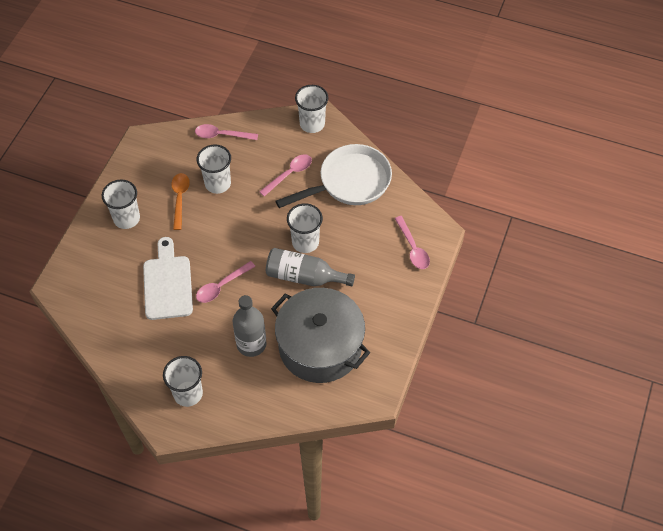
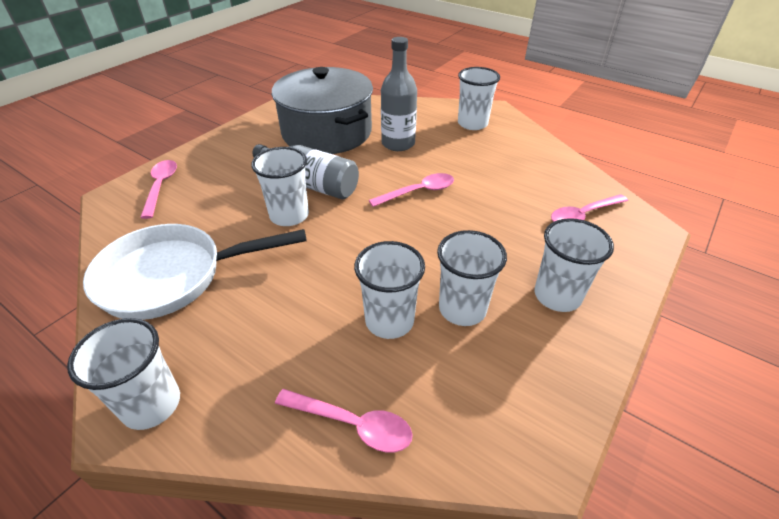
camera: 165 degrees left, 15 degrees down
white cutting board [143,237,193,320] -> none
orange spoon [171,173,190,230] -> white cup [437,230,507,326]
pink spoon [259,154,312,197] -> pink spoon moved to [551,194,628,222]

